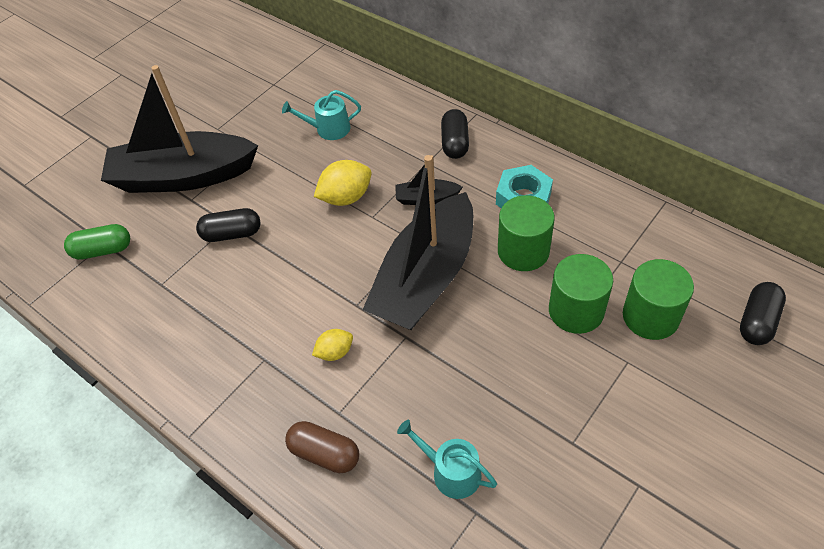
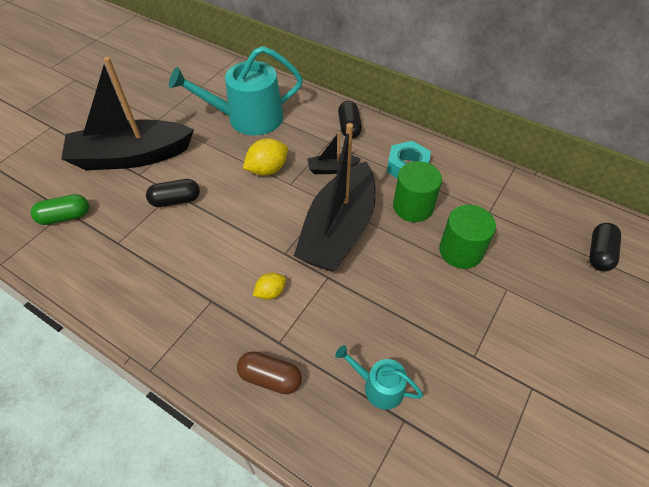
camera: 10 degrees left, 0 degrees up
turquoise watering can [282,90,361,140] -> turquoise watering can [169,46,303,135], size x2.04
green cylinder [623,259,694,340] -> none

